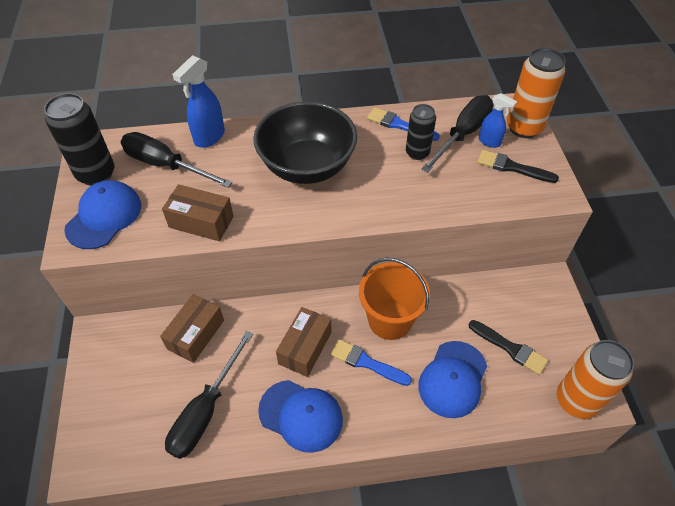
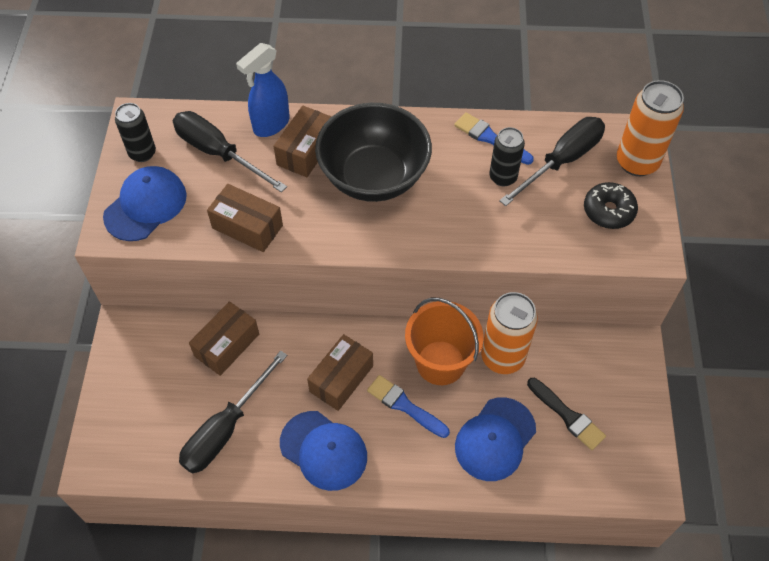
camera: 10 degrees right, 5 degrees up
black can [44,93,114,186] -> black can [115,103,156,162], size x0.63
black brush [477,150,559,183] -> black donut [584,182,638,229]
blue spray bottle [479,93,517,148] -> none
orange can [557,340,634,419] -> orange can moved to [481,292,538,374]
none -> brown box [274,106,332,177]

